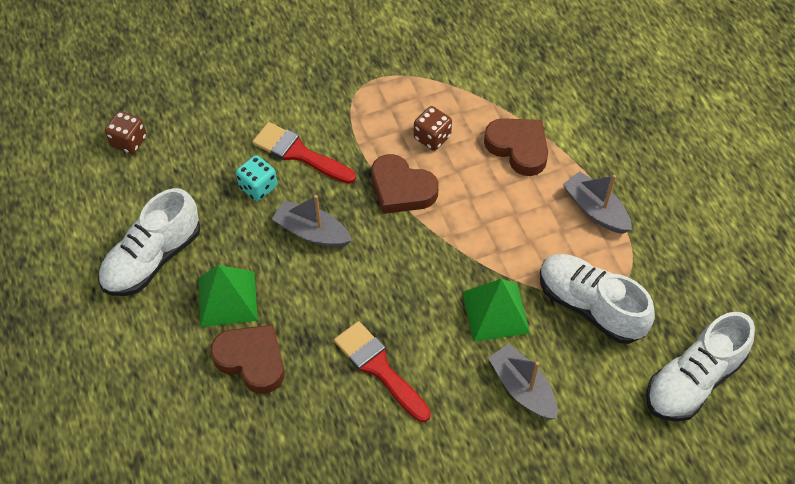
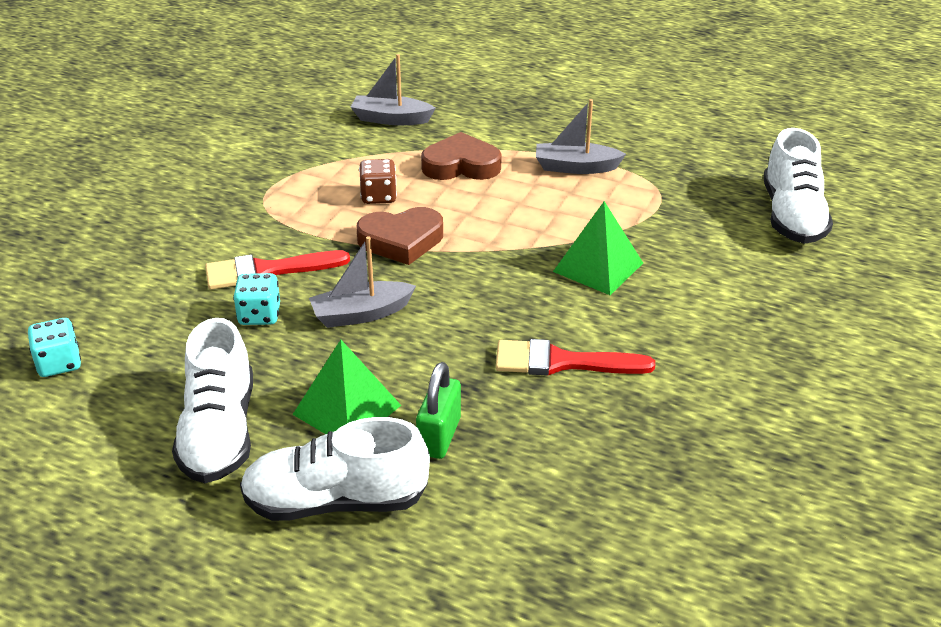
camera: 45 degrees left, 20 degrees down
brown dice [105,111,147,154] -> turquoise dice [28,318,81,377]
brown heart [210,325,284,394] -> green padlock [416,362,461,459]
grey boat [488,344,557,419] -> grey boat moved to [351,54,436,125]
white shoe [540,254,655,344] -> white shoe moved to [240,417,430,521]

